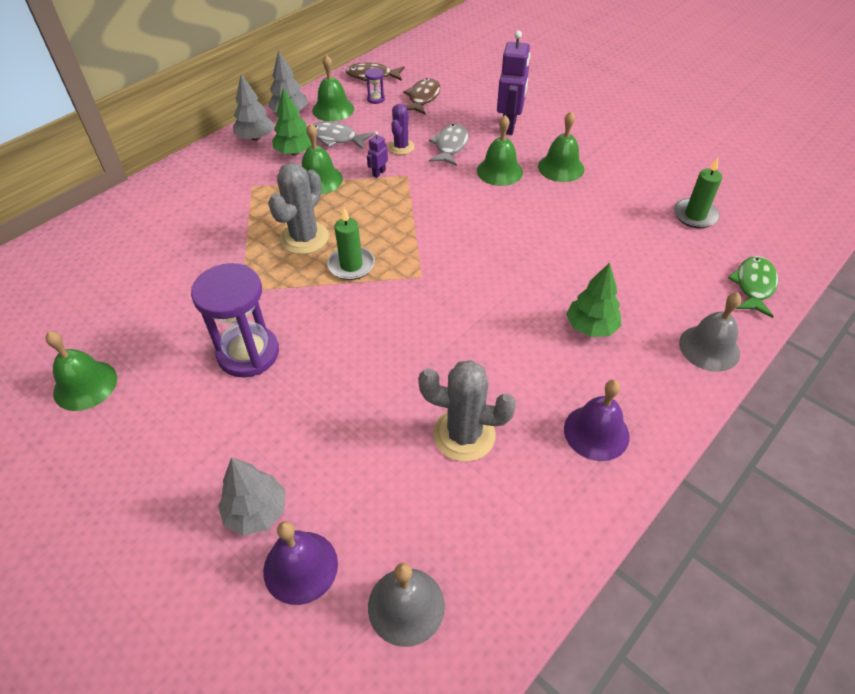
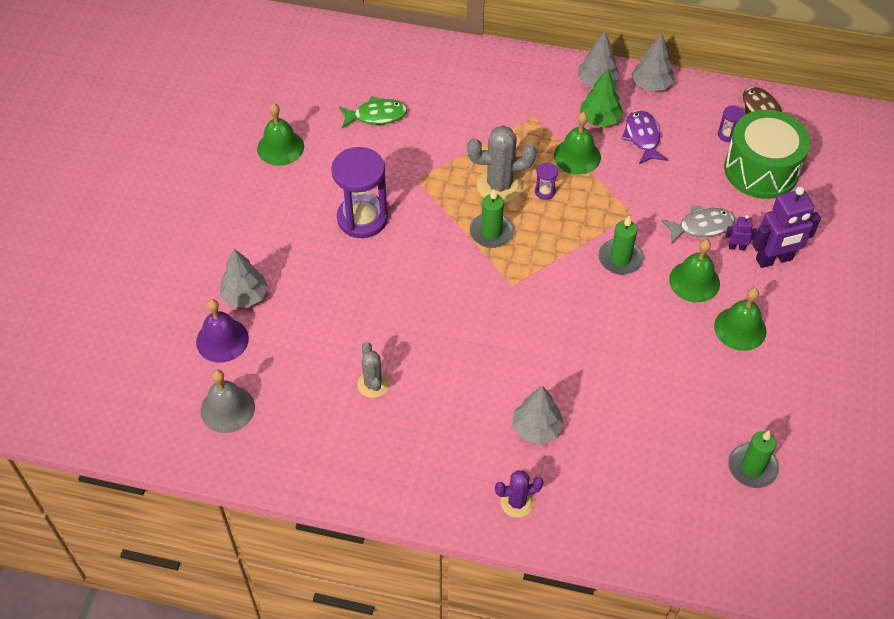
camera: 60 degrees right, 5 degrees up
green bell [312,55,354,121] -> none
grey fish [312,122,374,150] -> purple fish [622,110,668,164]
purple robot [367,131,388,178] -> purple robot moved to [726,215,757,250]
purple cactus [388,104,415,155] -> purple cactus moved to [495,470,543,518]
brown fish [403,78,440,114] -> green drum [724,110,811,199]
grey cactus [418,360,516,462] -> grey cactus [357,342,389,398], size x0.62
purple bell [564,380,630,461] -> none
green tree [566,262,622,337] -> grey tree [512,386,564,445]
grey bell [679,292,741,372] -> none
green fish [728,256,778,318] -> green fish moved to [339,96,407,128]
none -> purple hourglass [535,163,558,200]
none -> green candle [598,216,643,275]

